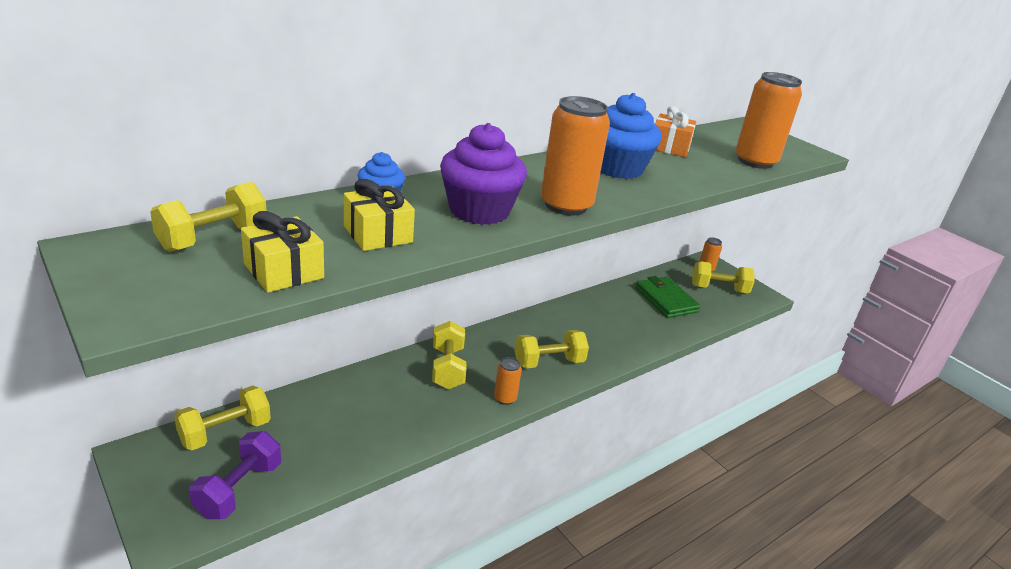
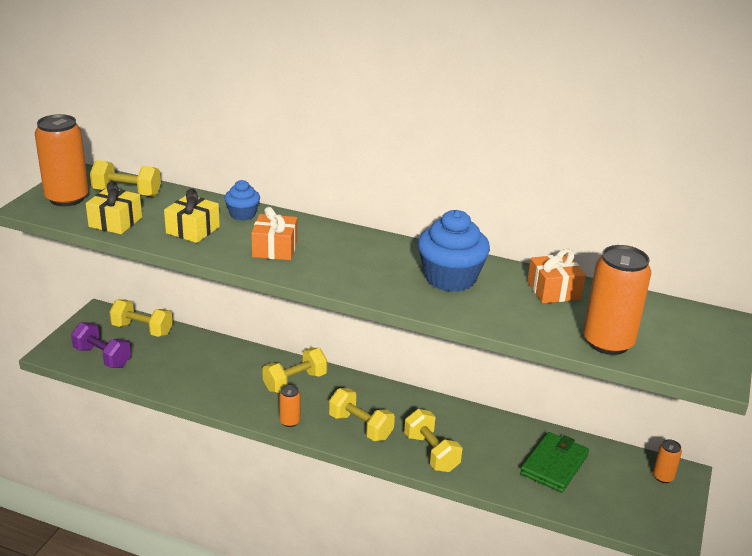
camera: 60 degrees right, 0 degrees up
purple dumbbell [189,431,281,519] -> purple dumbbell turned 45 degrees clockwise [71,322,131,368]
purple cupcake [440,123,527,225] -> orange gift [251,207,297,260]
orange can [541,96,610,216] -> orange can moved to [35,114,89,206]
yellow dumbbell [692,261,755,293] -> yellow dumbbell moved to [404,409,463,472]

